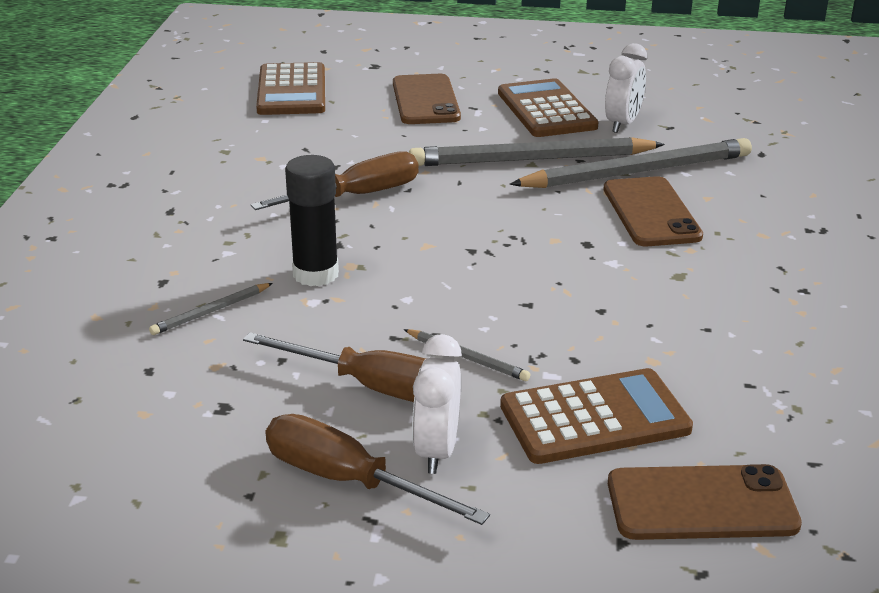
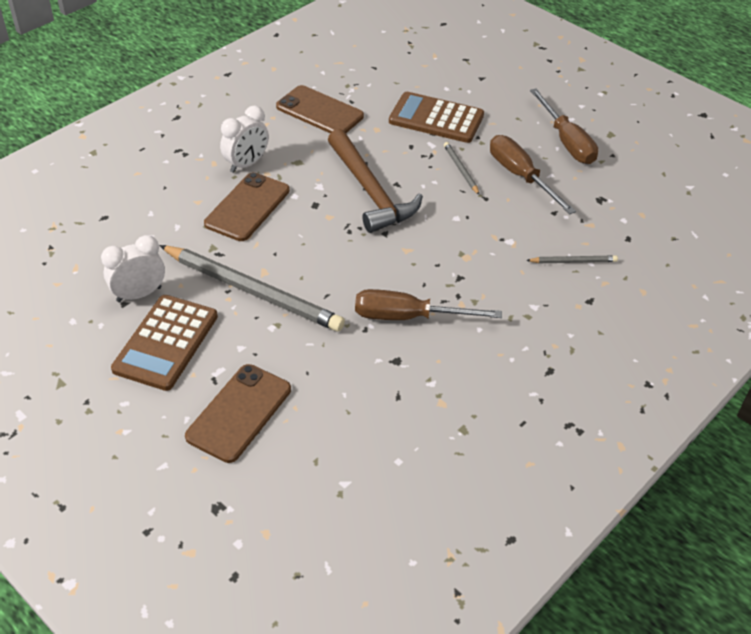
camera: 145 degrees left, 15 degrees up
brown calculator [256,62,325,115] -> none
black glue stick [285,155,339,286] -> none
white clock [412,334,462,474] -> white clock moved to [220,106,269,173]
grey pencil [510,138,752,188] -> none
brown phone [608,464,802,540] -> brown phone moved to [276,85,364,133]
none -> brown hammer [328,129,423,233]

